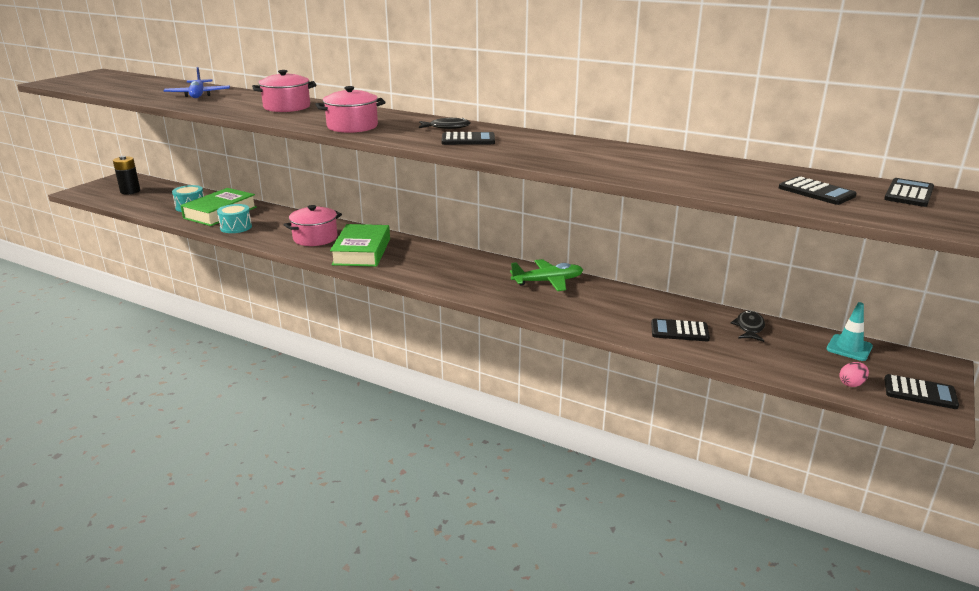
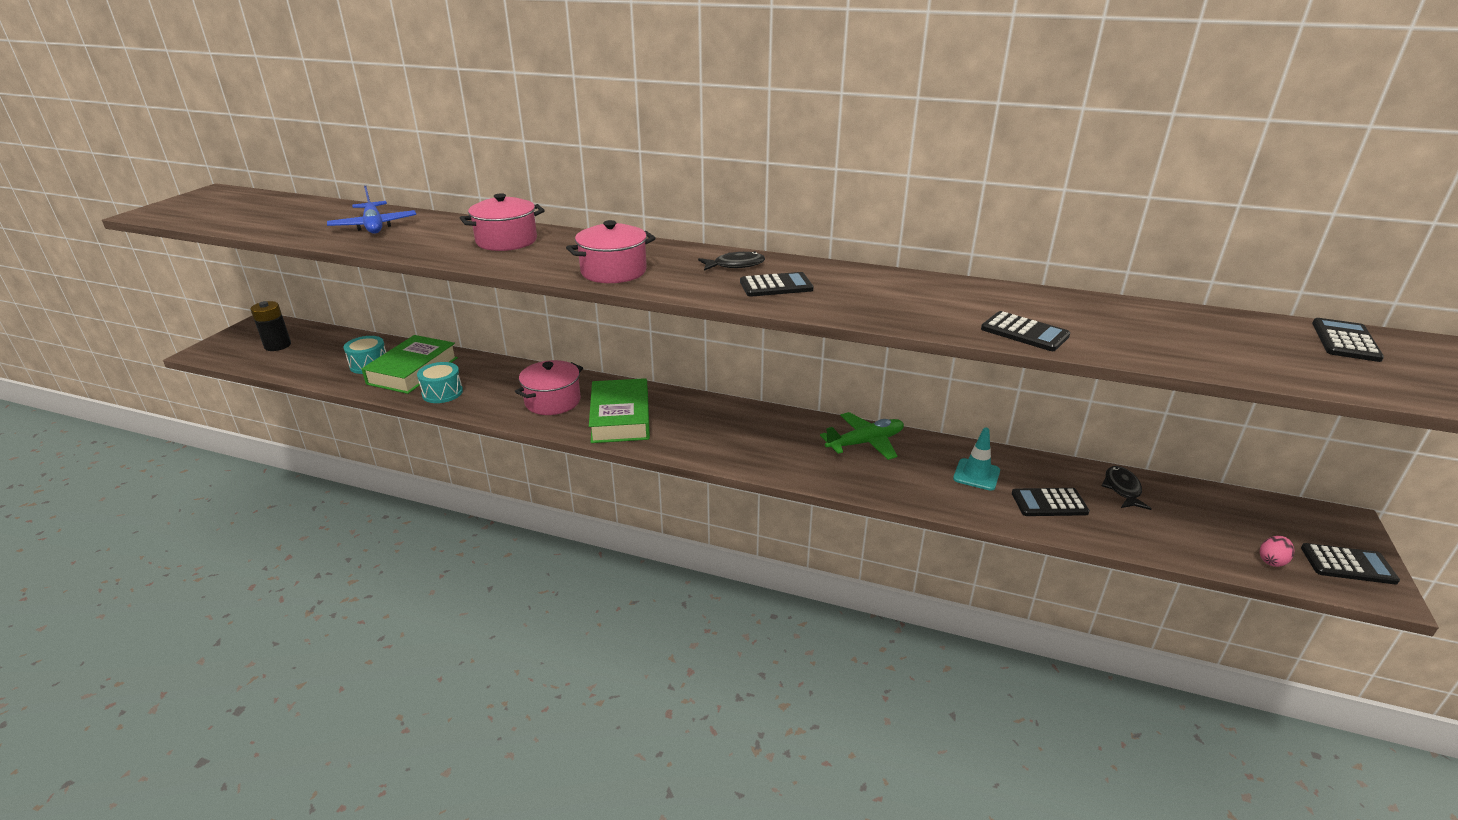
camera: 10 degrees left, 5 degrees up
black calculator [779,176,857,205] -> black calculator moved to [981,311,1070,351]
turquoise traffic cone [826,302,873,361] -> turquoise traffic cone moved to [953,427,1000,491]

